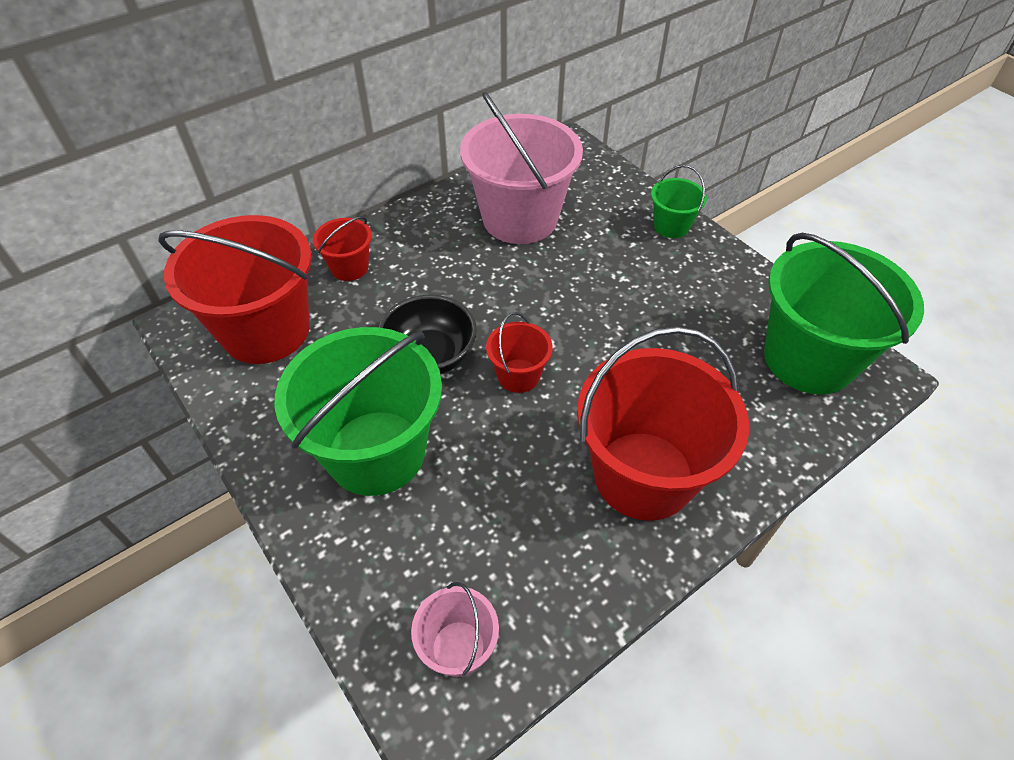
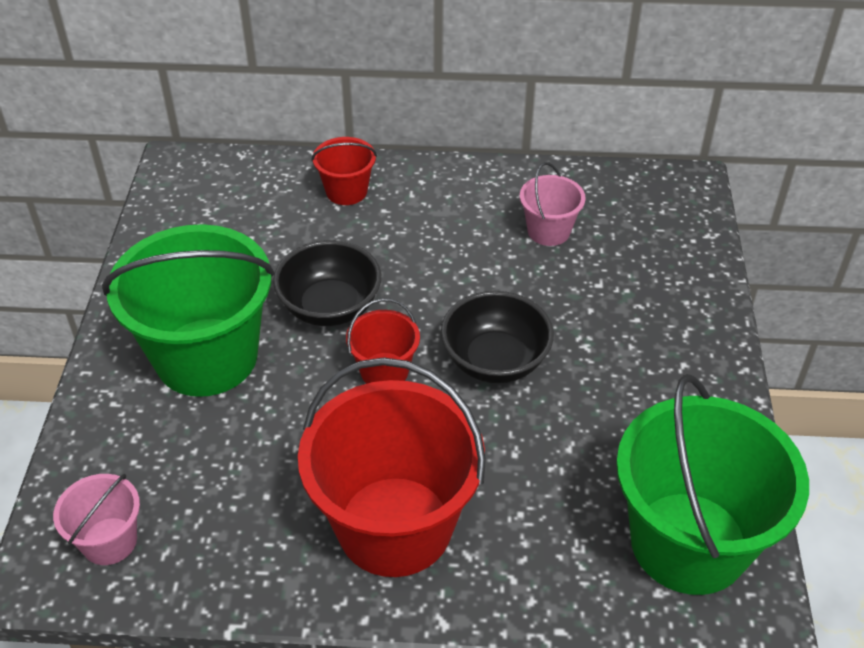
camera: 40 degrees right, 5 degrees down
red bucket [158,215,312,364] -> none
pink bucket [460,91,583,244] -> pink bucket [520,162,586,246], size x0.47
green bucket [651,165,707,238] -> none
none -> black bowl [441,291,554,383]

